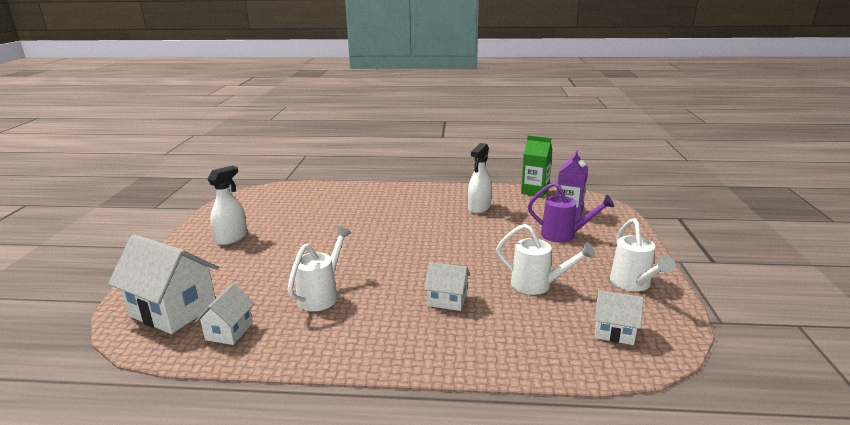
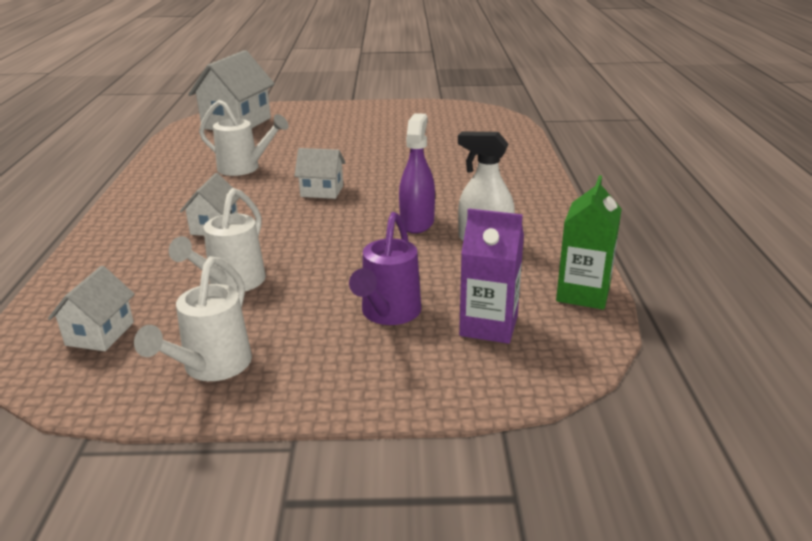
camera: 85 degrees right, 5 degrees up
white house [195,283,255,345] -> white house moved to [294,148,346,199]
white spray bottle [208,166,247,245] -> none
white watering can [610,218,675,291] -> white watering can turned 60 degrees counterclockwise [134,256,252,381]
none -> purple spray bottle [399,113,435,234]

